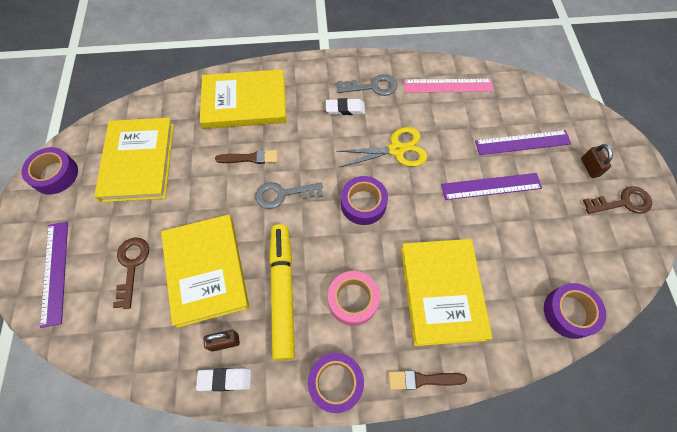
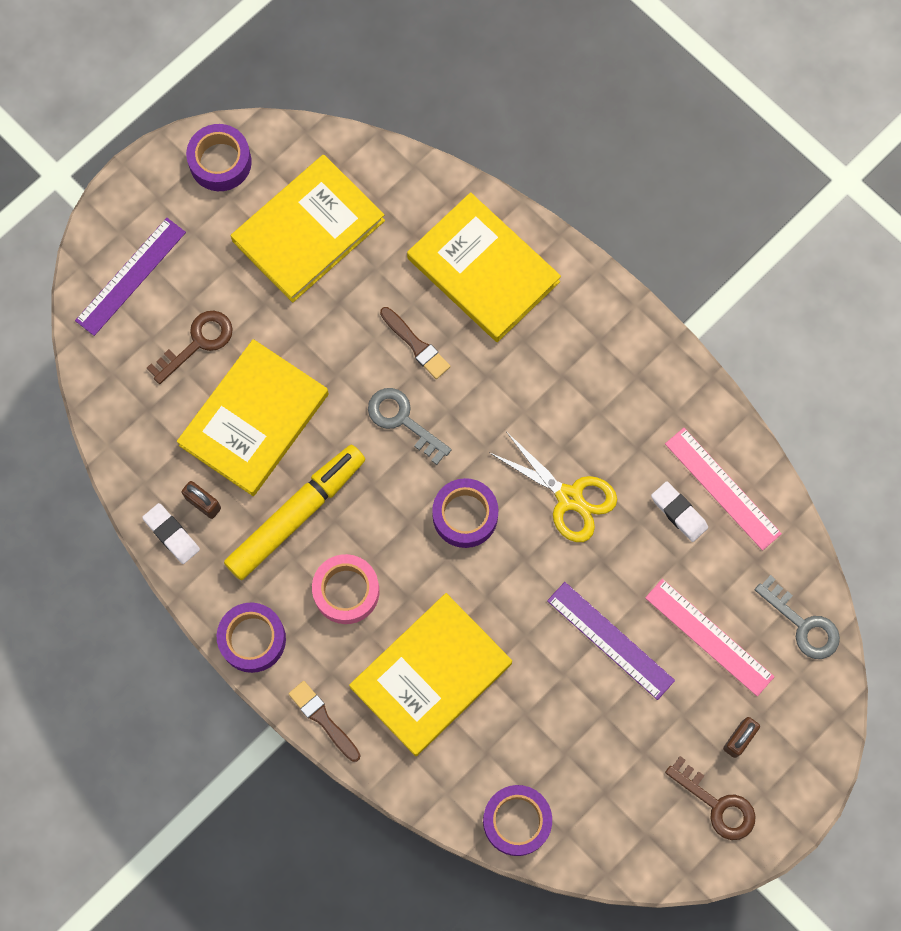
camera: 50 degrees right, 10 degrees up
white eraser [326,98,365,115] -> white eraser moved to [651,481,708,542]
grey key [337,74,397,96] -> grey key moved to [755,575,840,659]
purple ruler [475,130,572,155] -> pink ruler [645,579,774,696]

